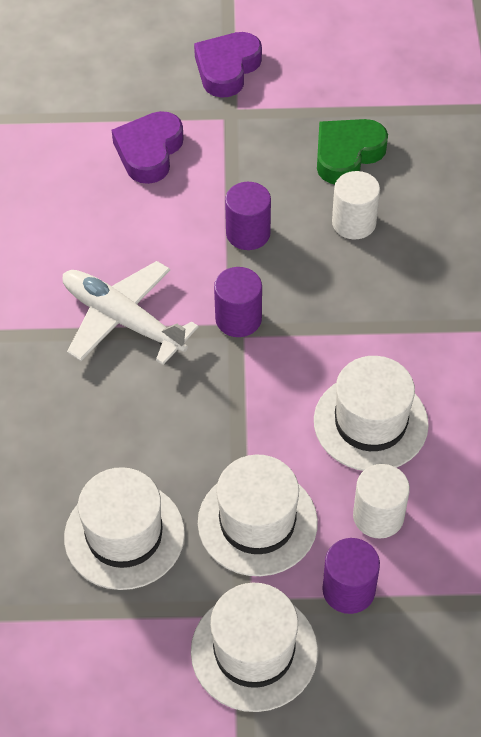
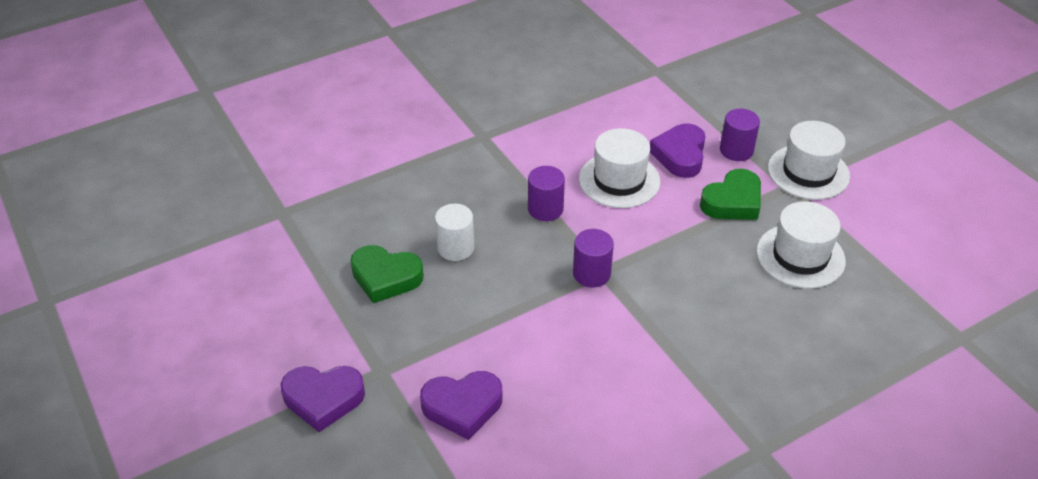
camera: 120 degrees left, 10 degrees down
white plane [63,261,199,365] -> none
white hat [198,455,318,576] -> green heart [700,169,761,220]
purple cylinder [225,182,271,250] -> purple cylinder moved to [528,166,565,221]
white cylinder [353,464,410,539] -> purple heart [650,124,706,178]

